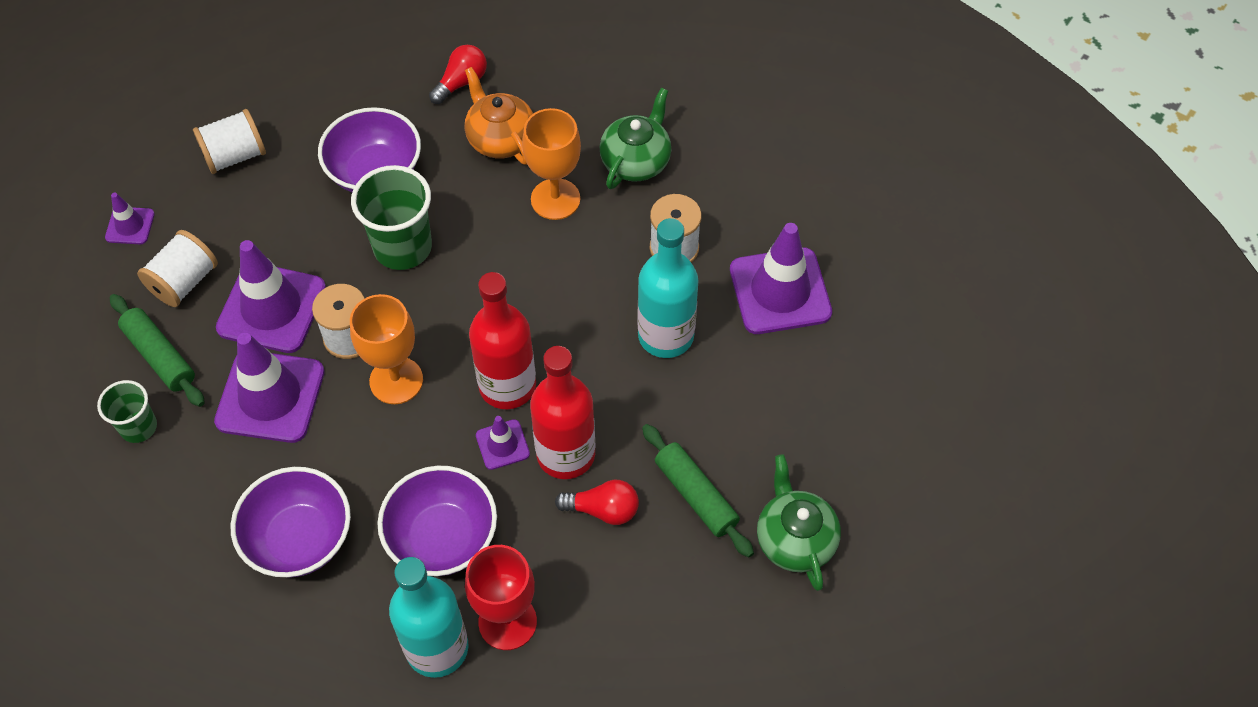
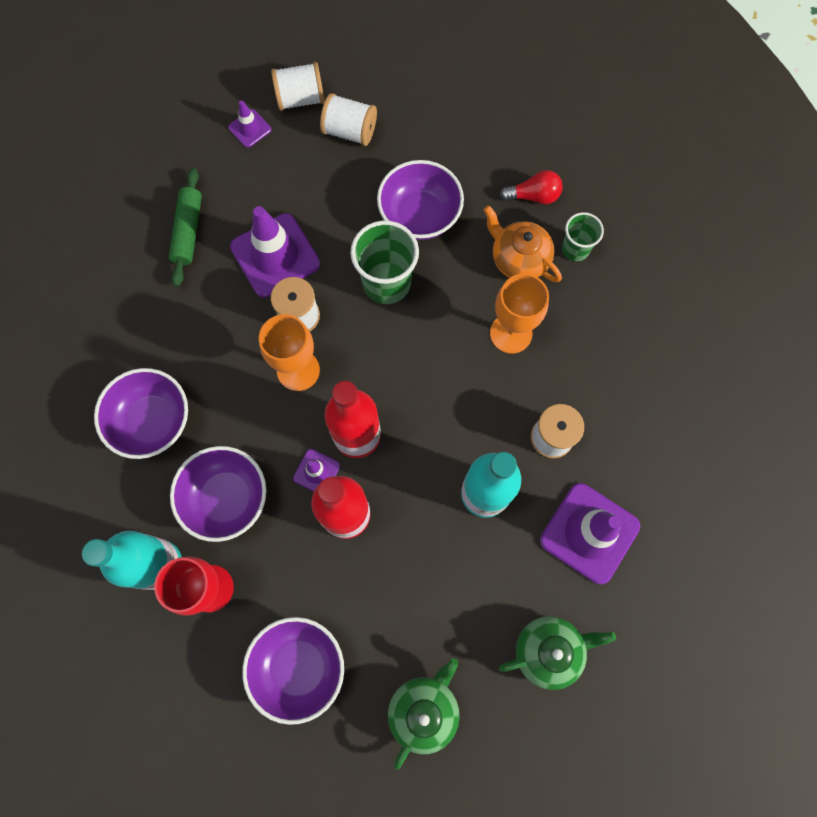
camera: 45 degrees right, 15 degrees up
green cup [97,380,157,443] -> green cup moved to [562,212,604,261]
white spool [137,230,218,307] -> white spool moved to [271,62,325,111]
purple traffic cone [214,333,325,443] -> none
orange teapot [465,67,533,165] -> orange teapot turned 60 degrees counterclockwise [484,206,562,283]
red light bulb [555,480,639,525] -> none
green teapot [600,88,671,189] -> green teapot moved to [499,616,616,690]
green rolling pin [642,424,754,558] -> none
none -> purple bowl [242,617,344,725]

